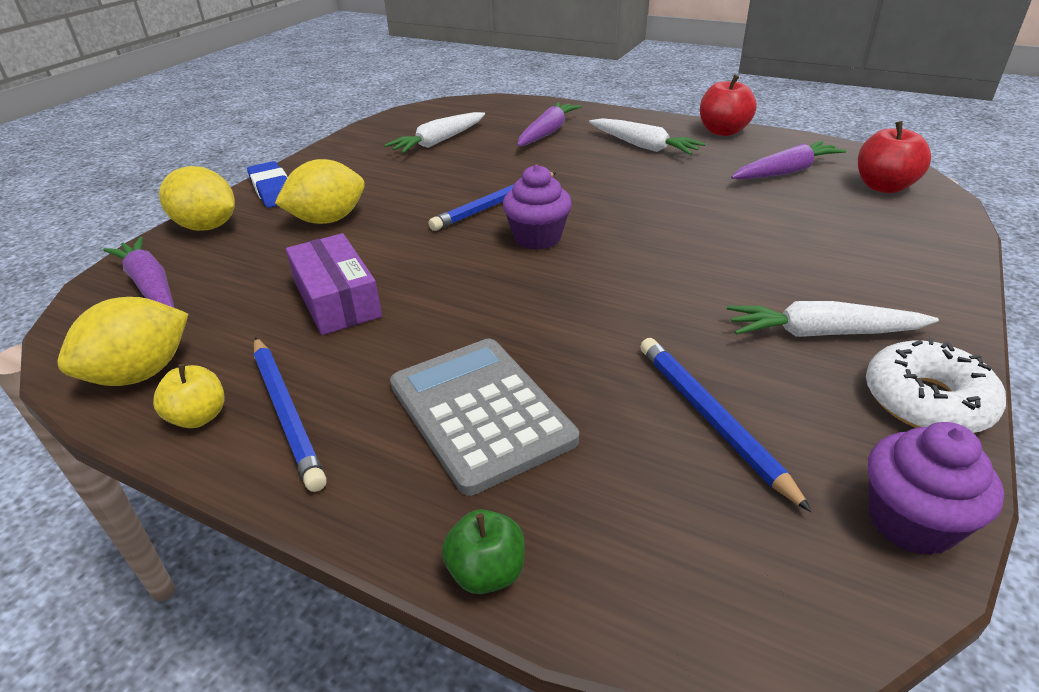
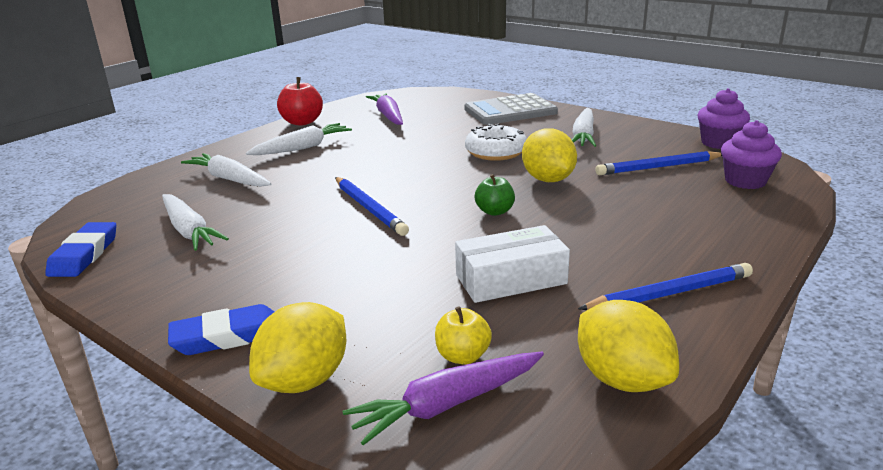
camera: 80 degrees left, 10 degrees down
yellow apple [153,364,225,428] -> yellow apple moved to [435,306,492,365]
yellow lemon [275,159,365,224] -> yellow lemon moved to [522,128,577,182]
purple box [286,233,382,335] -> white box [455,225,570,303]
grey calculator [390,339,579,496] -> grey calculator moved to [464,93,558,125]
green apple [442,509,525,594] -> green apple moved to [475,174,515,216]
purple cupcake [503,164,572,250] -> purple cupcake moved to [721,120,782,189]
purple carrot [517,102,582,146] -> white carrot [181,153,271,187]
red apple [858,121,931,193] -> none
white donut [866,338,1006,433] -> white donut moved to [465,123,526,161]
none -> blue eraser [45,222,116,277]

